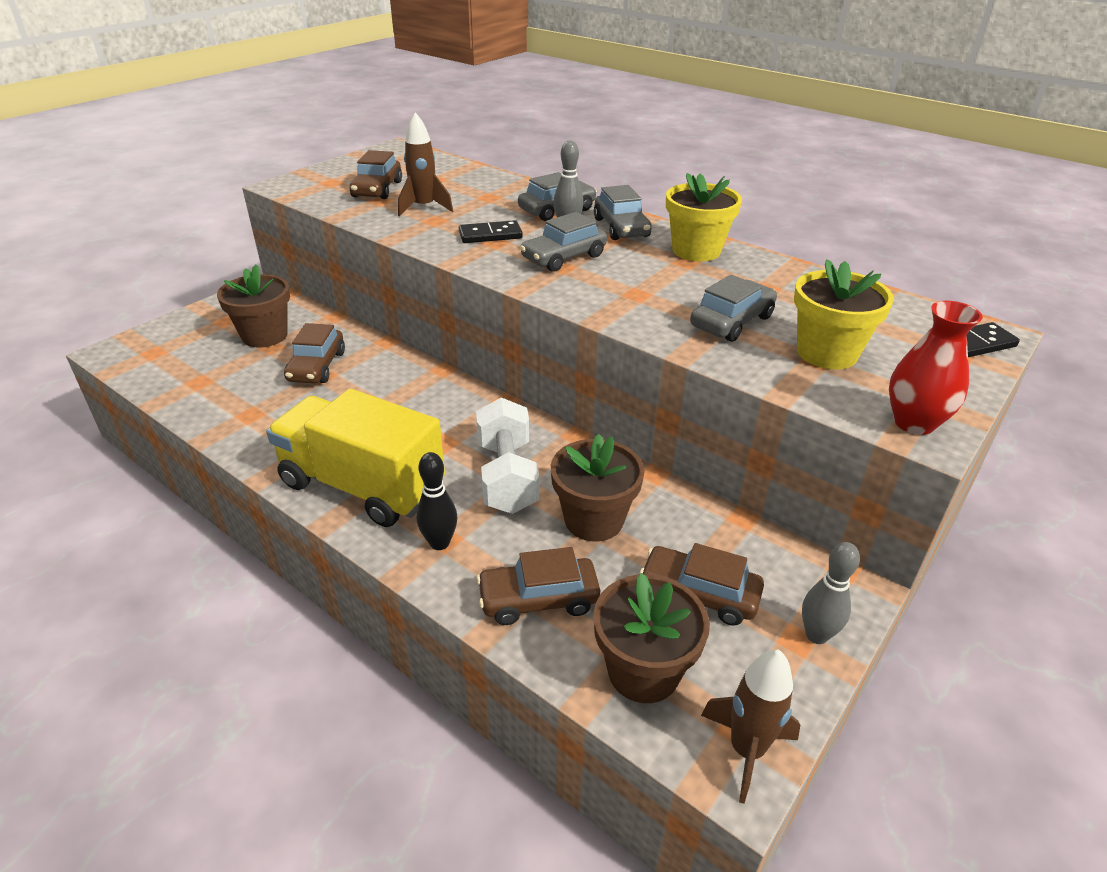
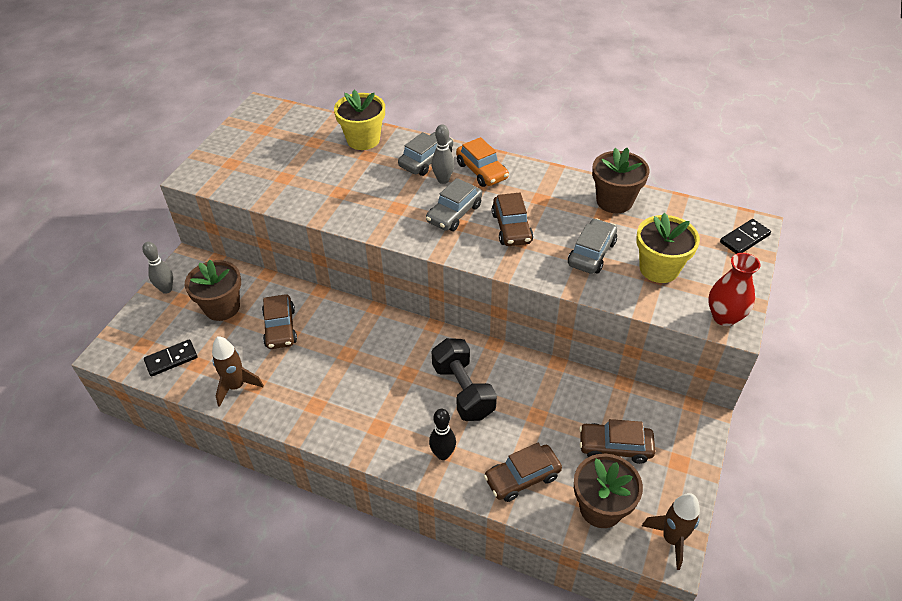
camera: 15 degrees left, 10 degrees up
yellow truck [266,389,445,527] -> none
brown car [350,150,402,199] -> brown car moved to [492,193,533,246]
brown rocket [398,112,453,217] -> brown rocket moved to [212,336,264,407]
black domino [459,220,523,243] -> black domino moved to [144,339,198,377]
white dumbbell [476,398,539,514] -> black dumbbell [432,338,497,421]
brown flower pot [551,434,645,541] -> brown flower pot moved to [592,148,650,213]
grey car [594,185,652,240] -> orange car [456,137,509,187]
yellow flower pot [666,173,742,262] -> yellow flower pot moved to [334,90,385,150]
grey bowling pin [802,542,860,644] -> grey bowling pin moved to [142,242,173,294]

